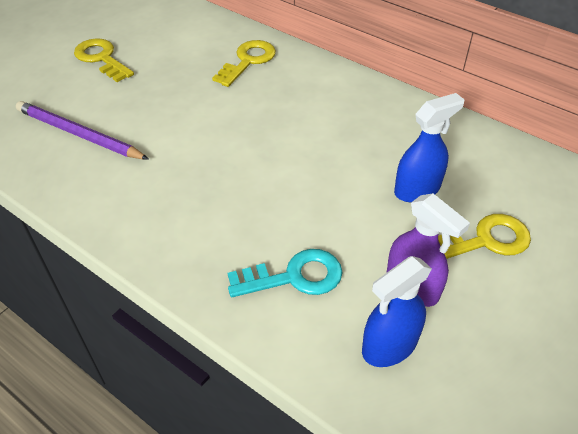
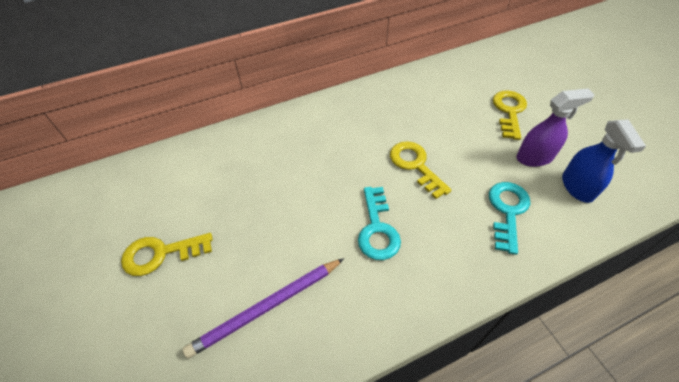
camera: 60 degrees left, 5 degrees up
yellow key [212,40,276,87] -> yellow key moved to [390,141,452,199]
blue spray bottle [394,93,464,202] -> none
none -> turquoise key [358,187,401,260]

